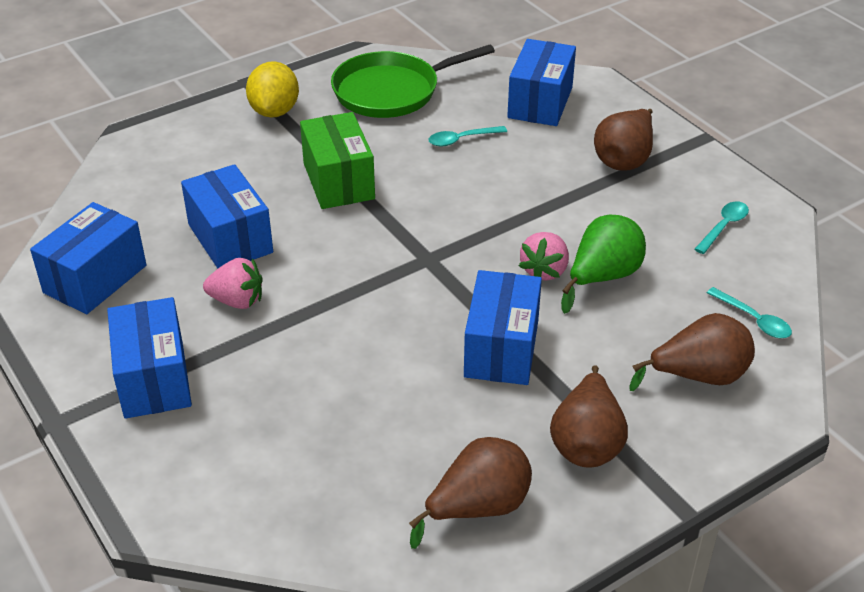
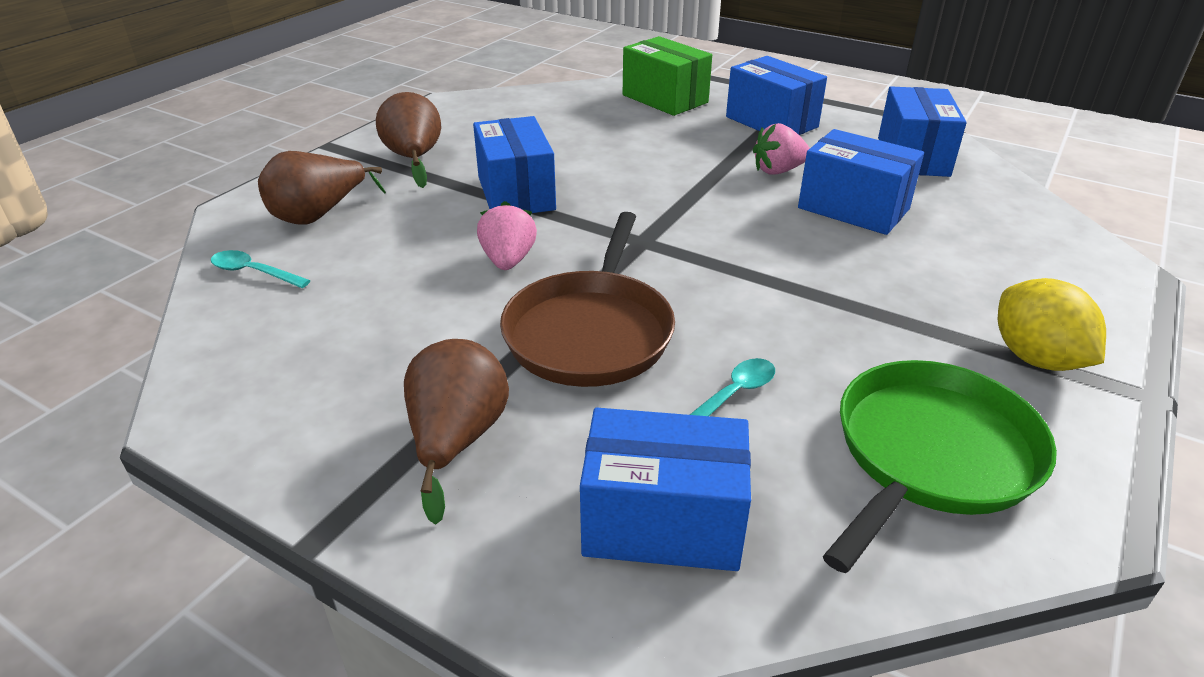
camera: 155 degrees right, 5 degrees down
green box [300,112,375,209] -> green box moved to [623,36,712,116]
brown pear [409,437,532,549] -> none
blue box [507,39,576,126] -> blue box turned 75 degrees counterclockwise [580,408,751,571]
green pear [561,215,646,314] -> none
turquoise spoon [695,201,749,254] -> none
none -> brown pan [500,212,675,387]

